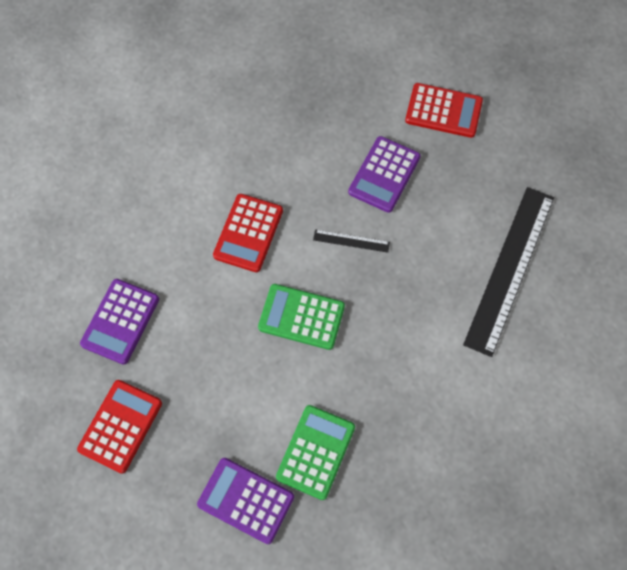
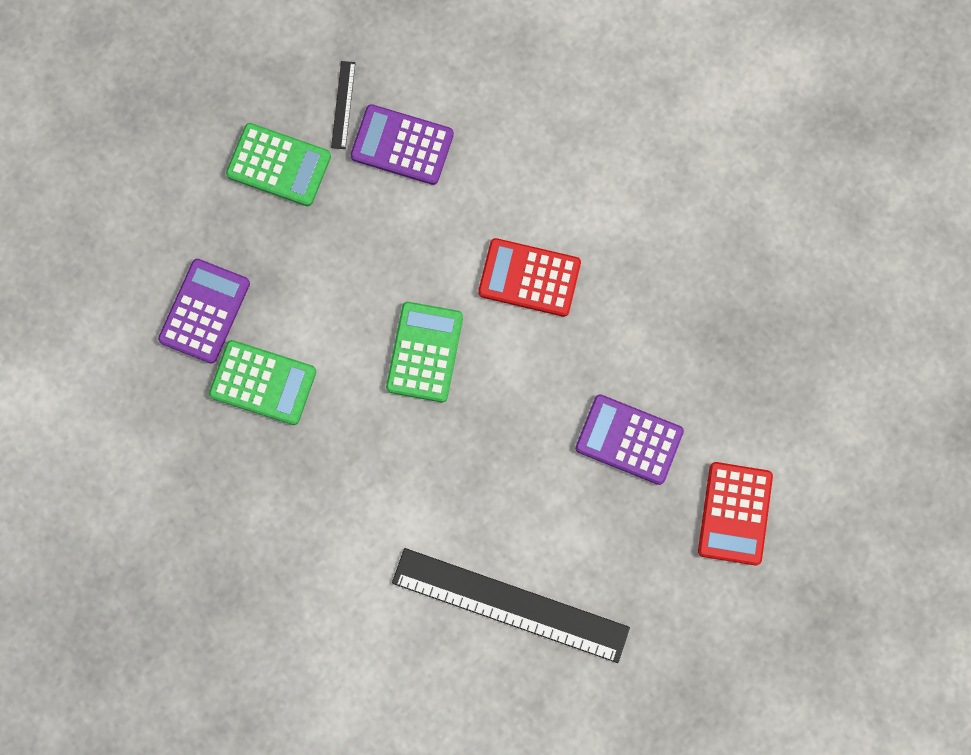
camera: 85 degrees right, 10 degrees up
red calculator [77,380,162,474] -> green calculator [226,123,331,206]
black ruler [313,229,390,253] -> black ruler moved to [331,61,355,149]

